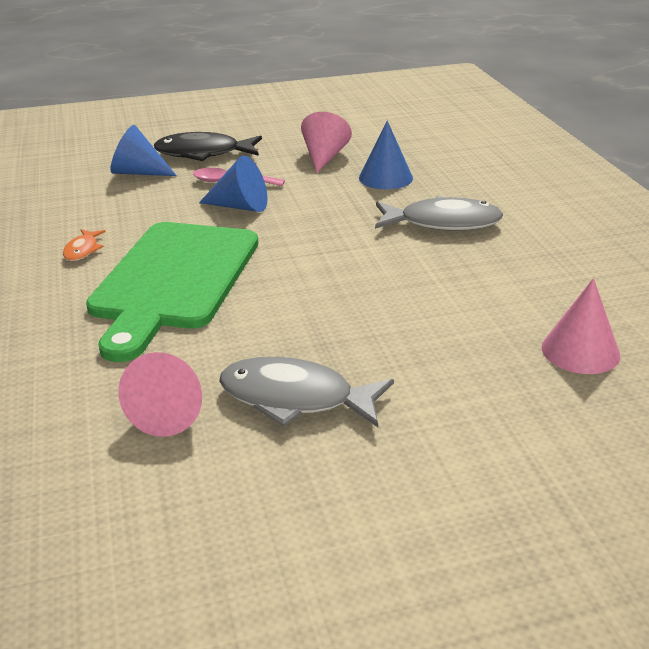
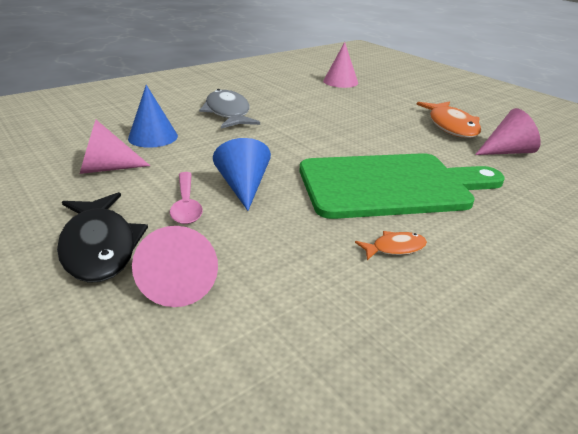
camera: 115 degrees left, 0 degrees up
blue cone [110,125,177,176] -> pink cone [132,226,218,307]
grey fish [219,357,394,427] -> orange fish [416,101,481,138]

